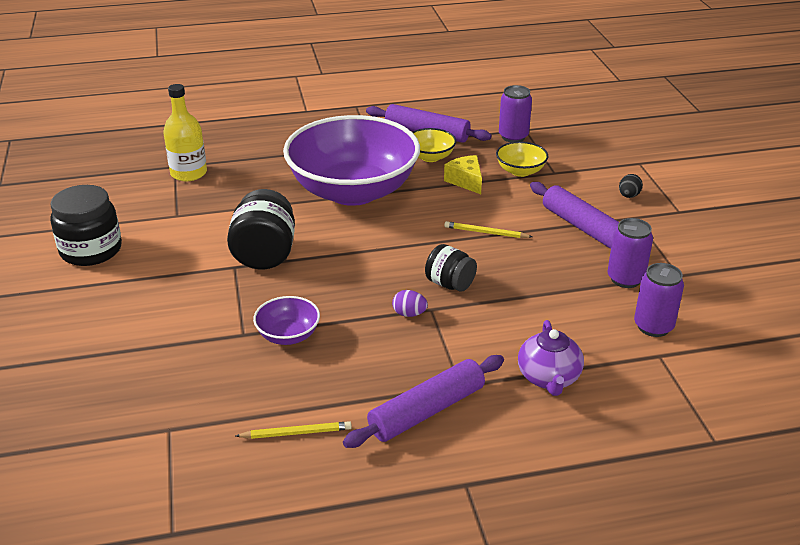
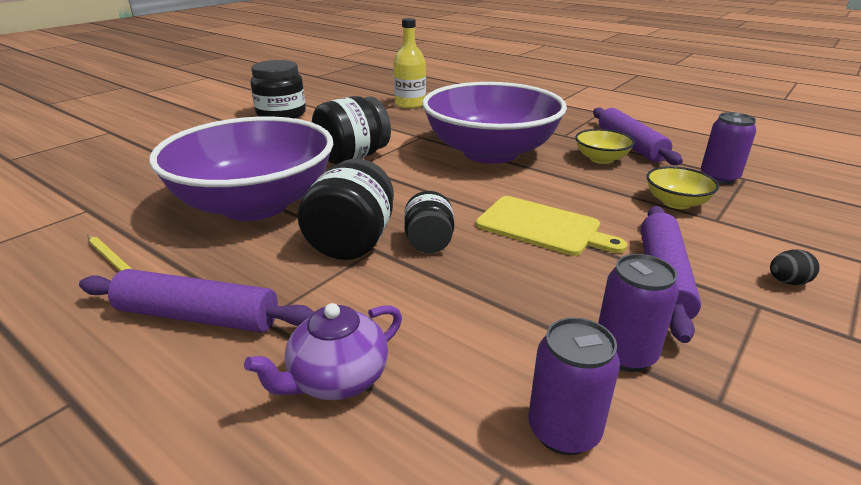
camera: 50 degrees right, 5 degrees down
purple bowl [253,296,320,345] -> purple bowl [149,117,333,221], size x2.48
purple egg [392,290,428,317] -> black jar [297,159,394,260]
yellow cheese [444,155,482,194] -> none
yellow pencil [444,221,533,238] -> yellow cutting board [476,196,627,256]

